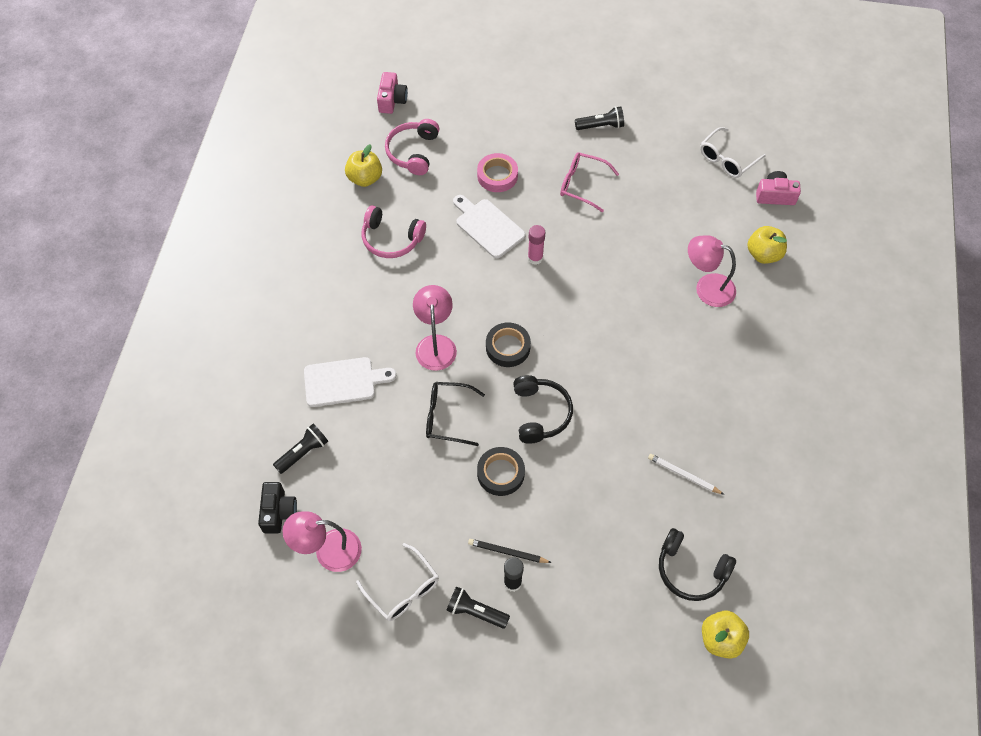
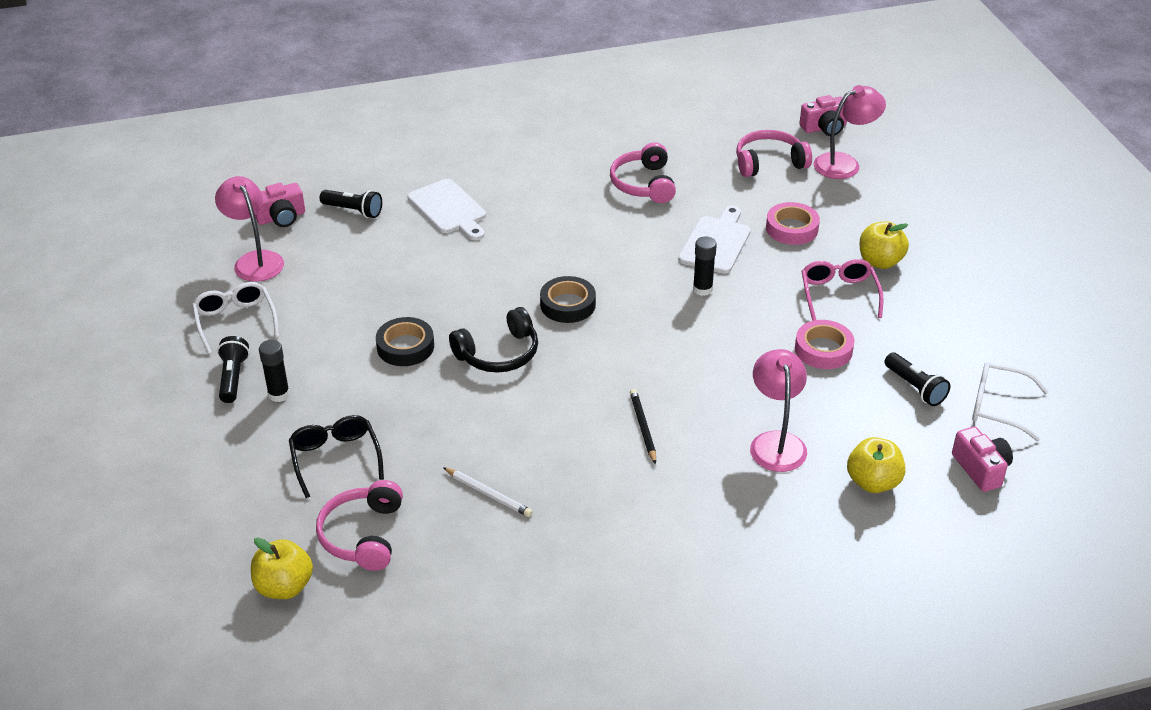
camera: 65 degrees right, 20 degrees down
black camera [258,482,297,533] -> pink camera [255,183,305,227]
yellow apple [345,144,382,187] -> yellow apple moved to [860,221,909,269]
white glasses [356,543,439,621] -> white glasses turned 135 degrees clockwise [192,282,279,354]
pink lamp [413,285,457,371] -> pink lamp moved to [814,85,886,179]
black glasses [426,382,485,446] -> black glasses moved to [289,415,384,498]
black pencil [468,539,552,563] -> black pencil moved to [630,389,656,464]
pink glue stick [528,225,545,265] -> black glue stick [693,237,717,296]
black flashlight [575,106,624,130] -> black flashlight moved to [884,352,950,406]
white pencil [648,454,724,495] -> white pencil turned 120 degrees clockwise [443,467,533,517]
black headphones [659,528,736,601] -> pink headphones [316,480,403,571]
none -> pink tape [795,320,854,369]

